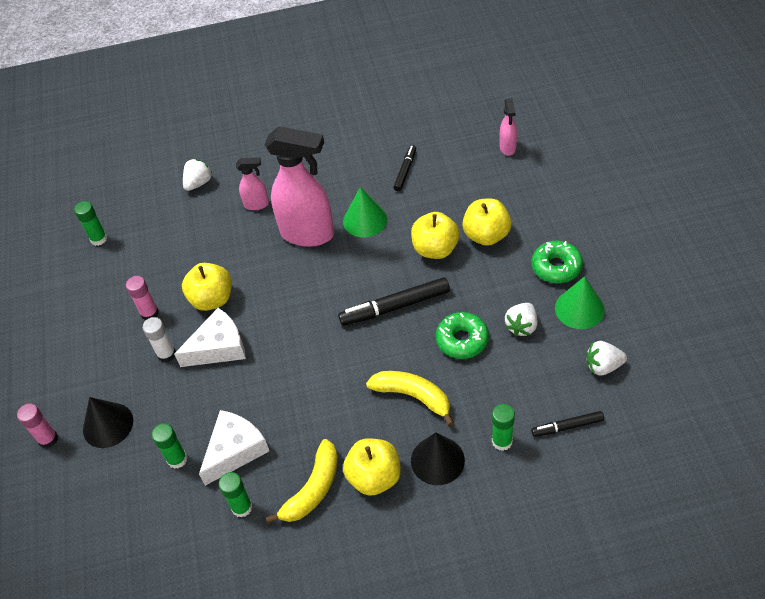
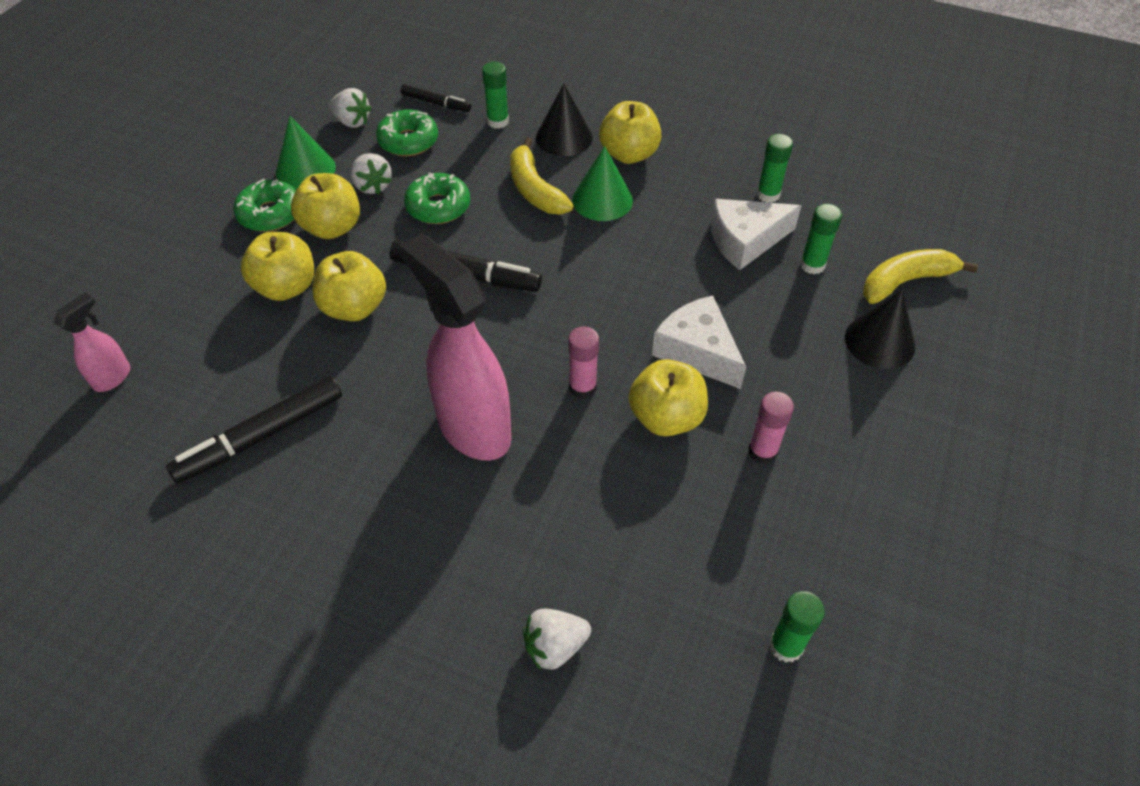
camera: 150 degrees left, 0 degrees up
pink glue stick [17,403,58,448] -> pink glue stick moved to [568,327,599,399]
white glue stick [143,317,176,363] -> none
white cheese [174,308,246,367] -> white cheese turned 45 degrees clockwise [652,295,746,389]
pink spray bottle [236,157,269,210] -> none
yellow banana [266,439,338,524] -> yellow banana moved to [863,249,978,304]
green cone [343,187,387,237] -> green cone moved to [572,146,633,221]
black marker [393,145,416,191] -> black marker [166,376,342,483], size x1.73
white strawberry [505,303,537,337] -> white strawberry turned 90 degrees clockwise [351,153,392,194]
none -> yellow apple [291,173,360,239]
none -> green donut [376,110,438,156]

